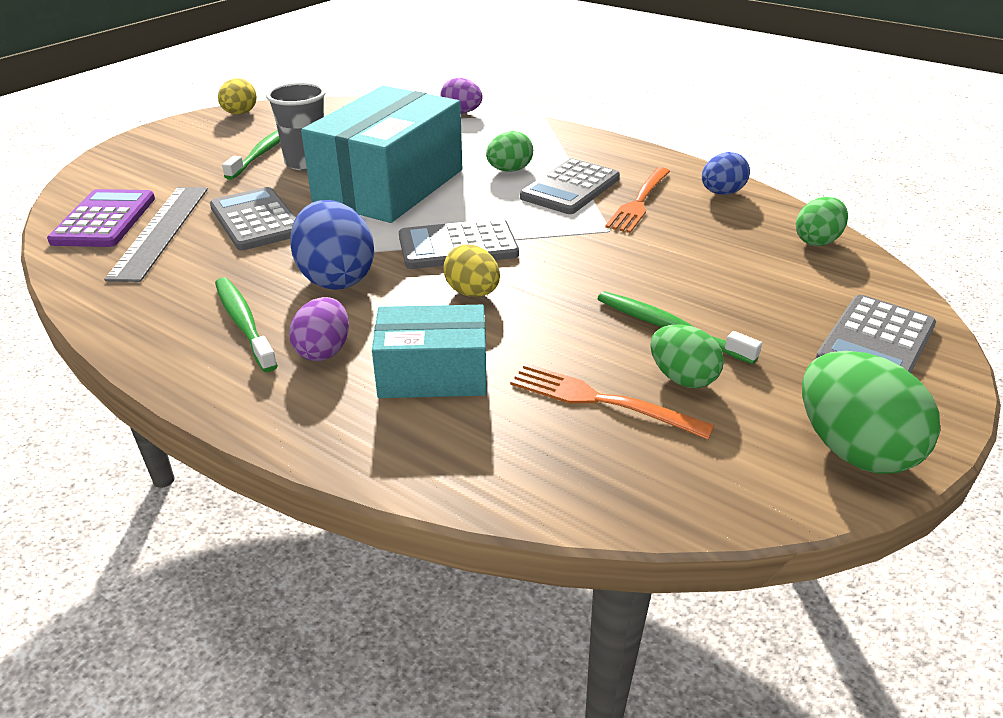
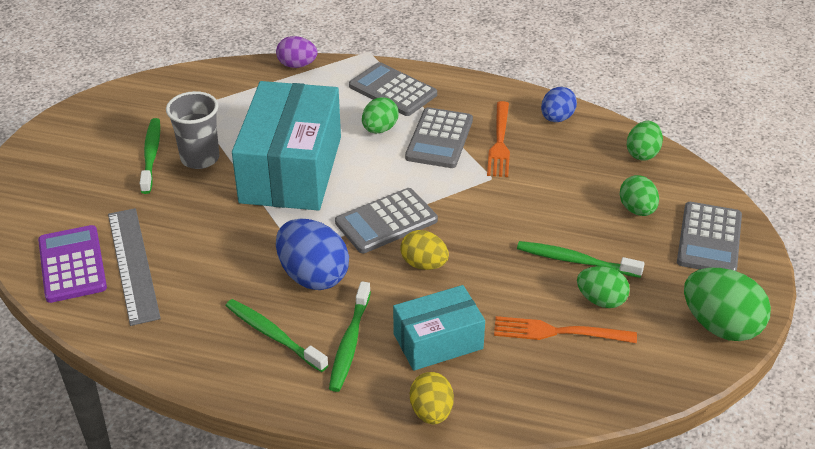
camera: 20 degrees left, 5 degrees up
grey calculator [210,187,296,250] -> grey calculator moved to [349,62,437,116]
yellow egg [218,78,257,115] -> yellow egg moved to [410,372,454,424]
purple egg [289,297,349,361] -> green toothbrush [329,281,371,392]
none -> green egg [619,175,659,216]

